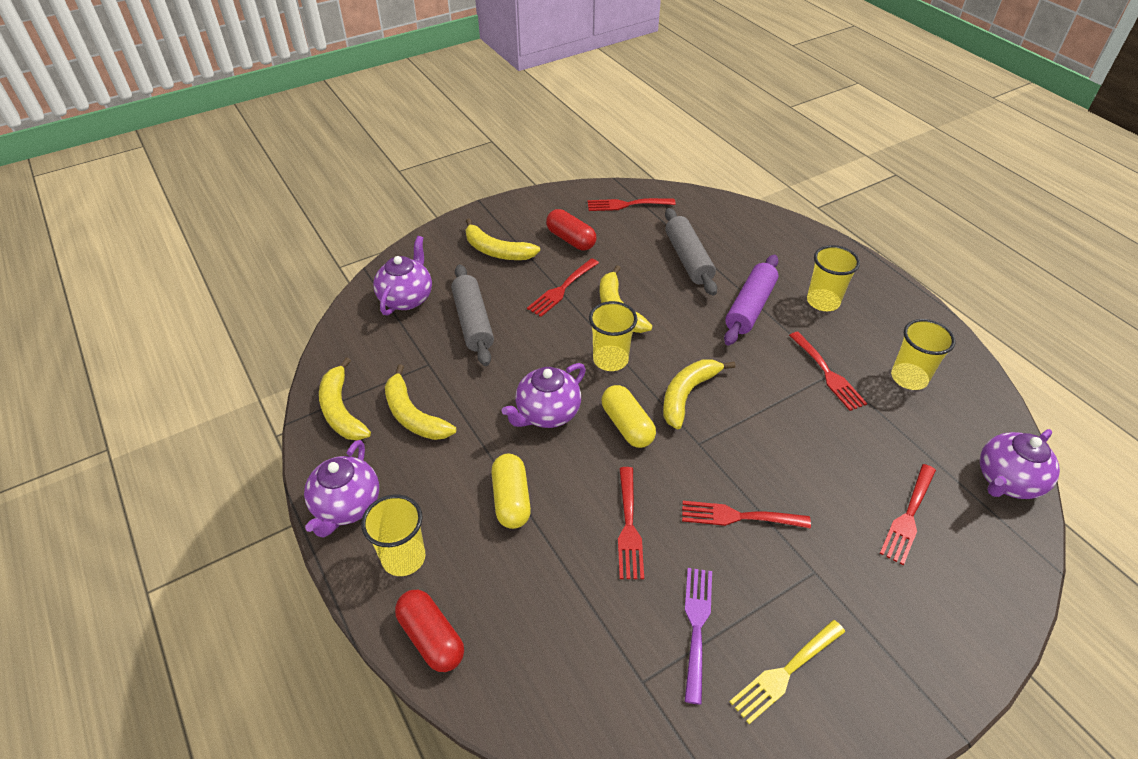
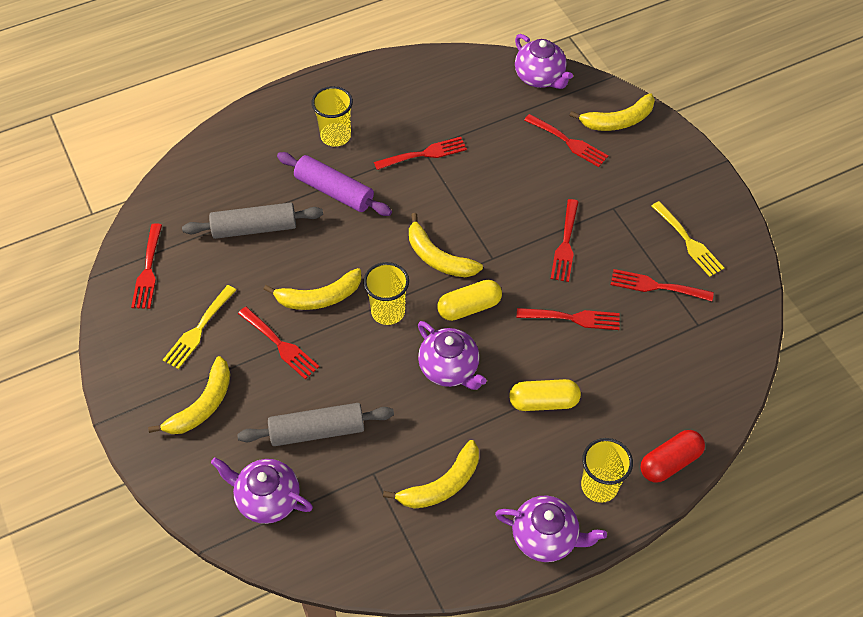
camera: 85 degrees left, 10 degrees up
yellow banana [319,357,371,440] -> yellow banana moved to [569,93,655,131]
red capsule [546,209,596,250] -> yellow fork [163,285,236,369]
purple fork [685,568,712,705] -> red fork [611,269,714,301]
yellow cup [891,319,955,390] -> none

